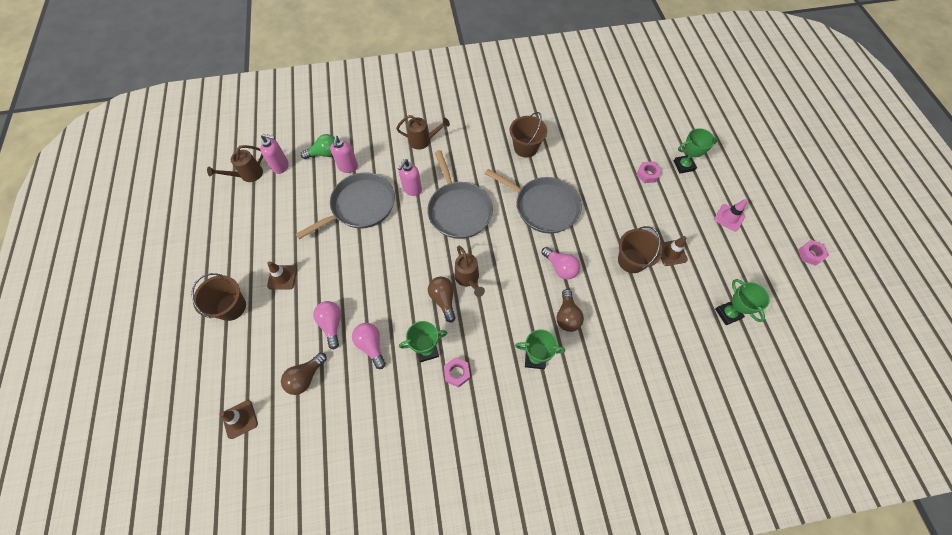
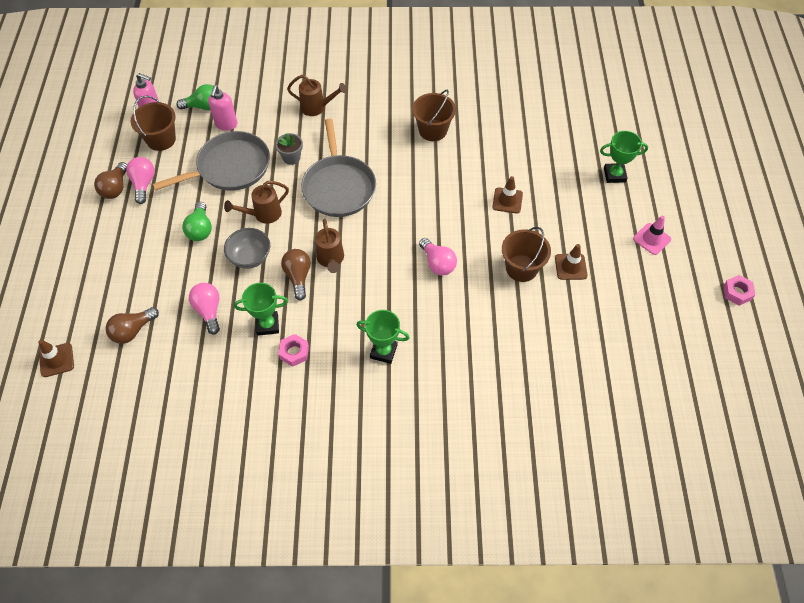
camera: 10 degrees right, 5 degrees down
brown bucket [191,273,246,321] -> brown bucket moved to [131,95,176,151]
brown watering can [207,145,263,182] -> brown watering can moved to [224,181,289,224]
brown traffic cone [267,261,297,290] -> brown traffic cone moved to [492,176,523,213]
pink light bulb [313,301,341,349] -> pink light bulb moved to [126,157,155,204]
pink soap dispenser [398,159,422,196] -> grey flower pot [276,133,303,165]
grey pan [485,169,582,234] -> none
brown light bulb [556,289,584,332] -> brown light bulb moved to [94,162,127,199]
pink nut [636,161,661,183] -> none
green trophy [715,279,770,325] -> none
none -> green light bulb [182,202,212,241]
none -> grey bowl [224,228,270,269]

